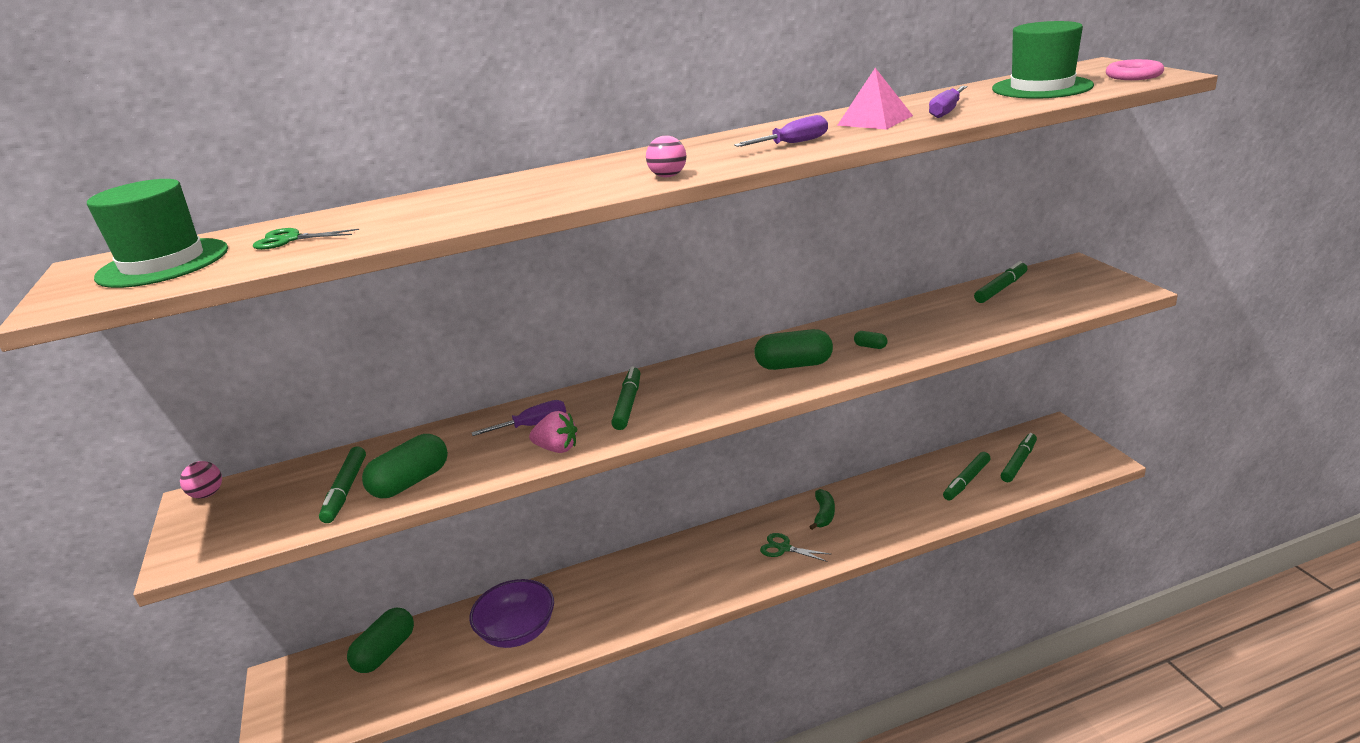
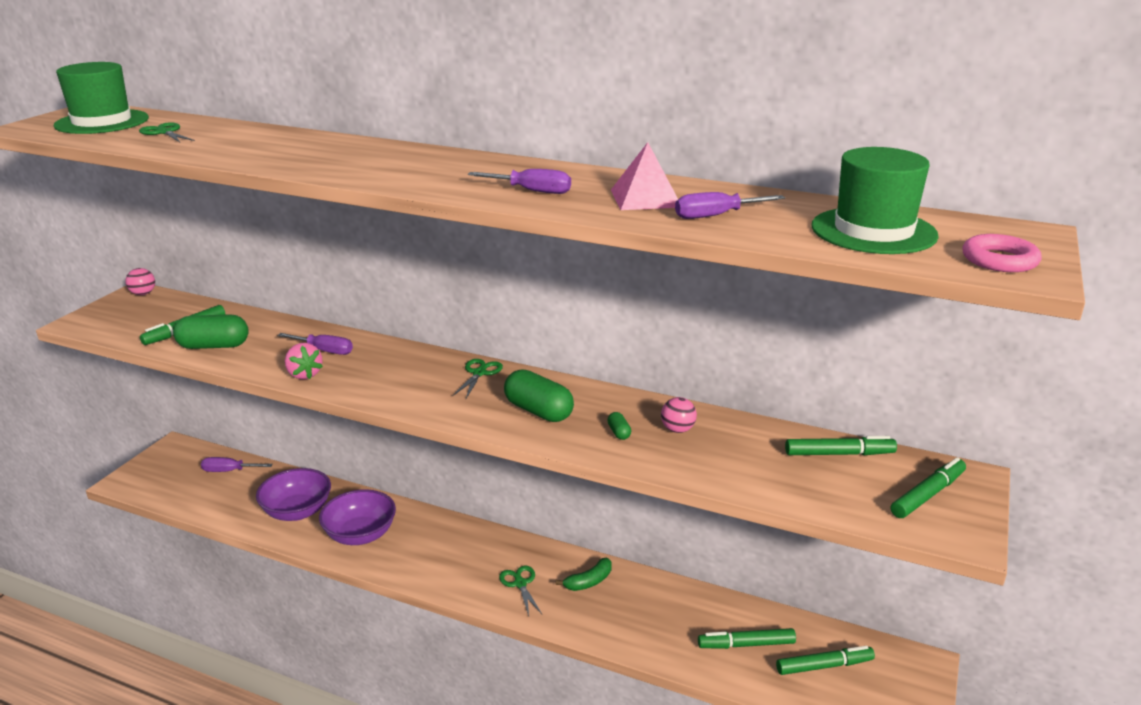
camera: 40 degrees right, 0 degrees up
green capsule [347,608,414,673] -> purple screwdriver [201,457,273,472]
green marker [611,367,640,430] -> green marker moved to [891,457,966,518]
pink ball [646,136,686,177] -> pink ball moved to [661,397,697,433]
none -> purple bowl [319,489,396,545]
none -> green scissors [452,359,503,398]

